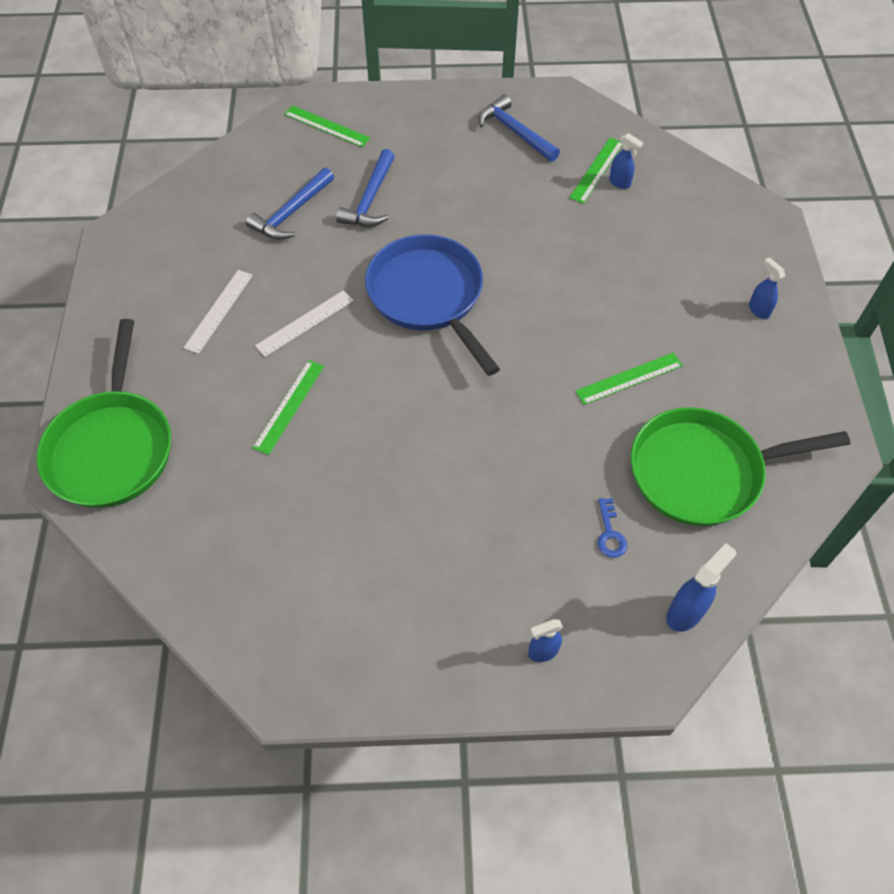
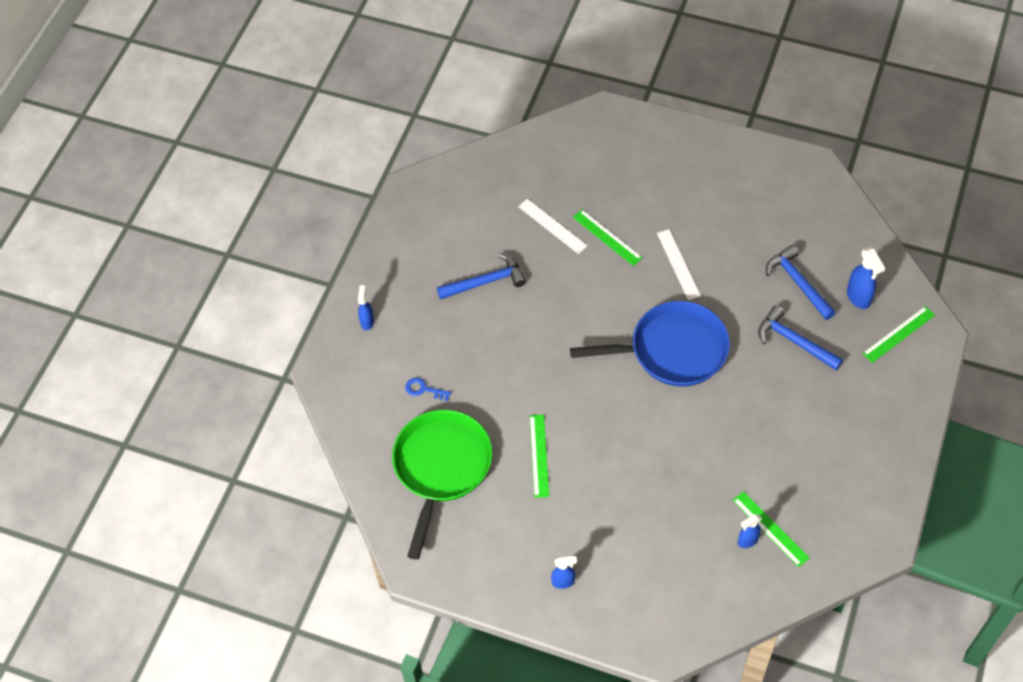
camera: 115 degrees right, 0 degrees up
green pan [36,319,171,508] -> none
white ruler [183,270,253,354] -> white ruler moved to [518,199,587,254]
blue hammer [478,94,560,162] -> blue hammer moved to [437,253,526,299]
blue spray bottle [666,543,736,632] -> blue spray bottle moved to [847,247,885,309]

